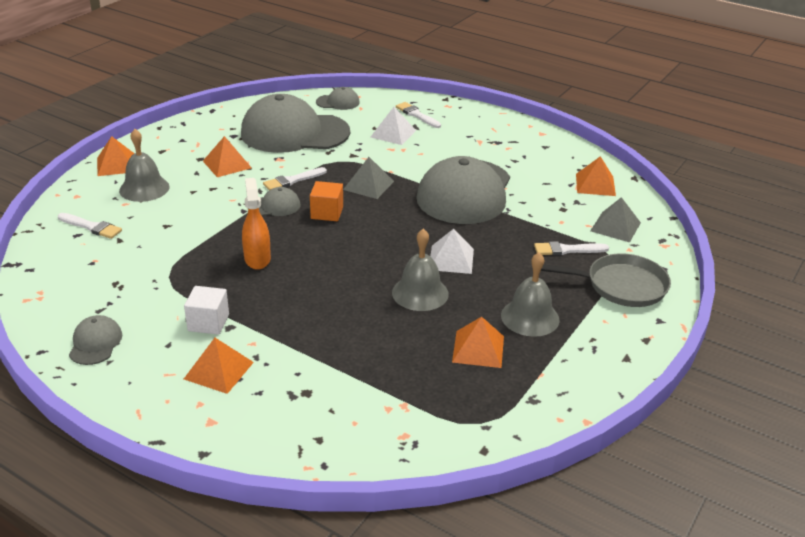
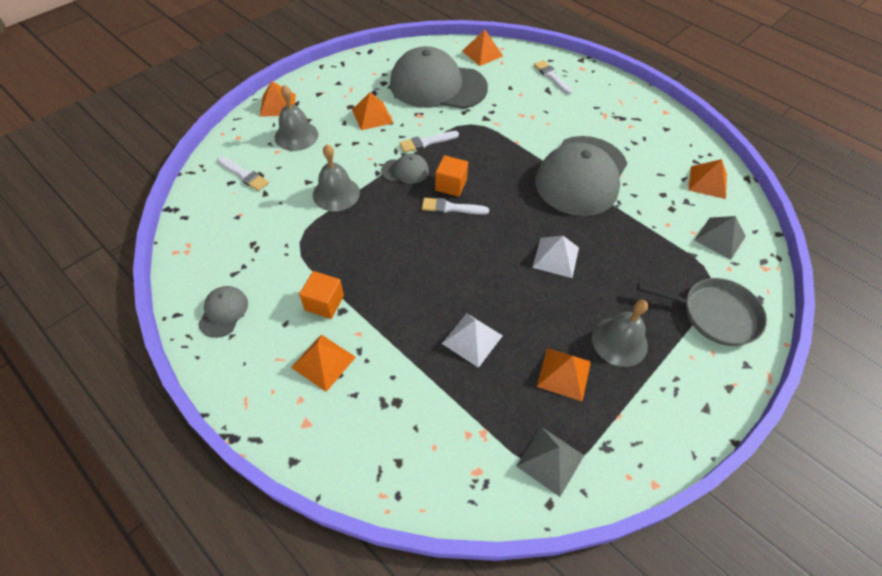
camera: 10 degrees right, 20 degrees up
white cube [184,286,229,335] -> orange cube [299,271,344,319]
orange spray bottle [242,178,271,270] -> none
grey cap [316,87,360,110] -> orange pyramid [462,30,503,66]
grey pyramid [343,157,394,199] -> grey pyramid moved to [516,427,584,497]
white pyramid [371,107,416,145] -> white pyramid moved to [442,313,503,368]
grey bell [392,229,449,311] -> grey bell moved to [313,144,360,211]
white brush [534,241,609,256] -> white brush moved to [422,198,489,215]

